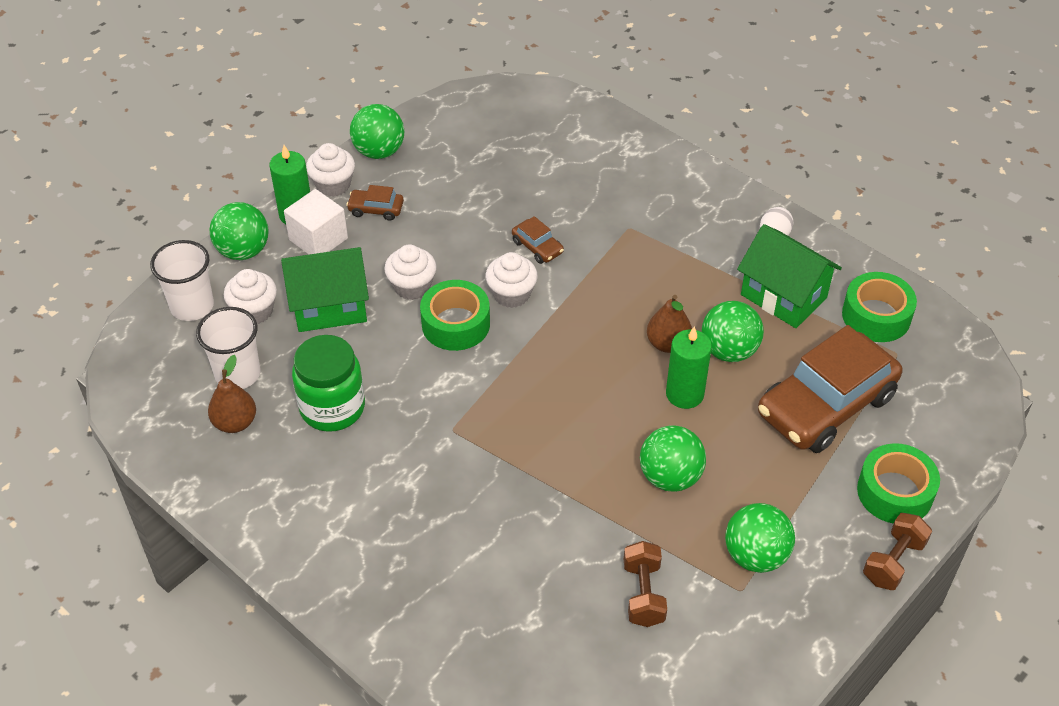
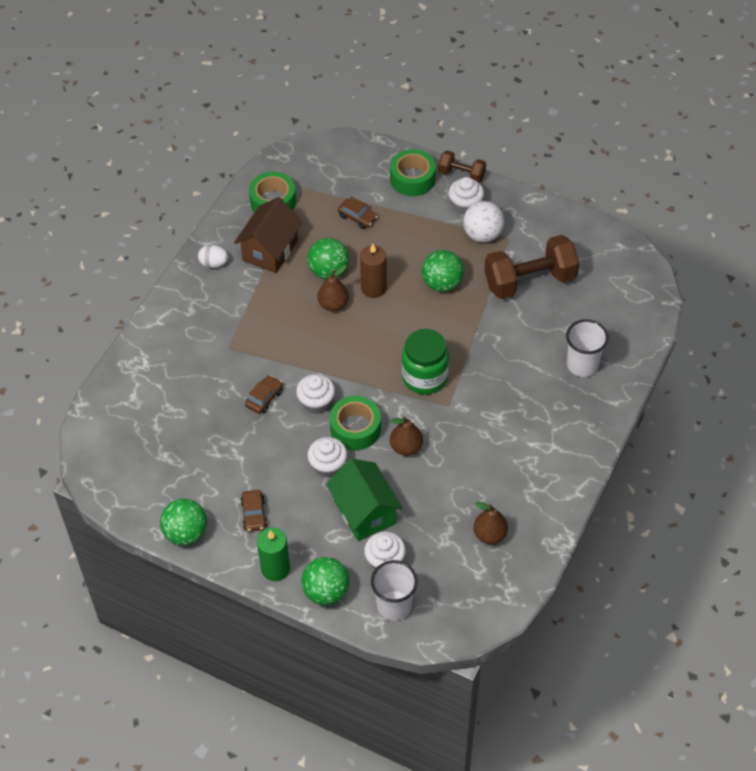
camera: 105 degrees left, 5 degrees up
white cup [196,307,260,389] -> white cup moved to [566,319,609,377]
white cube [284,189,348,254] -> none
green jar [292,335,365,432] -> green jar moved to [402,329,449,395]
white cupcake [306,143,355,197] -> white cupcake moved to [448,177,484,215]
brown dumbbell [624,541,667,627] -> brown dumbbell [484,235,580,299], size x1.85
green candle [666,326,712,409] -> brown candle [360,244,387,298]
green ball [725,503,795,573] -> white ball [463,201,504,243]
green house [737,224,842,328] -> brown house [234,197,303,273]
brown car [758,325,902,453] -> brown car [338,197,378,229], size x0.41
none -> brown pear [390,416,423,456]

